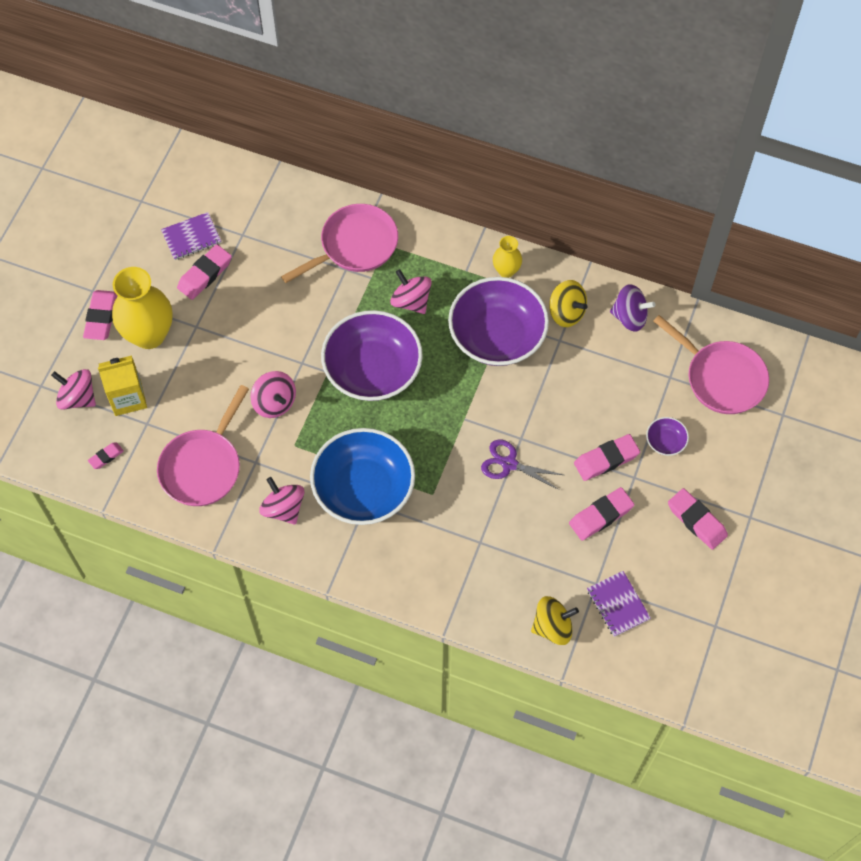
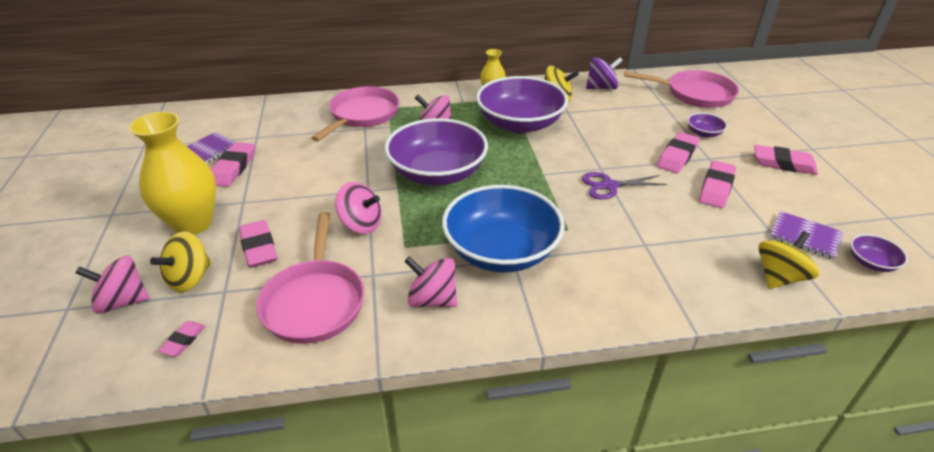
camera: 30 degrees left, 25 degrees down
pink eraser [83,290,117,340] -> pink eraser moved to [239,220,277,268]
yellow carton [98,355,147,416] -> yellow spinning top [150,231,212,293]
none -> purple bowl [850,234,908,272]

